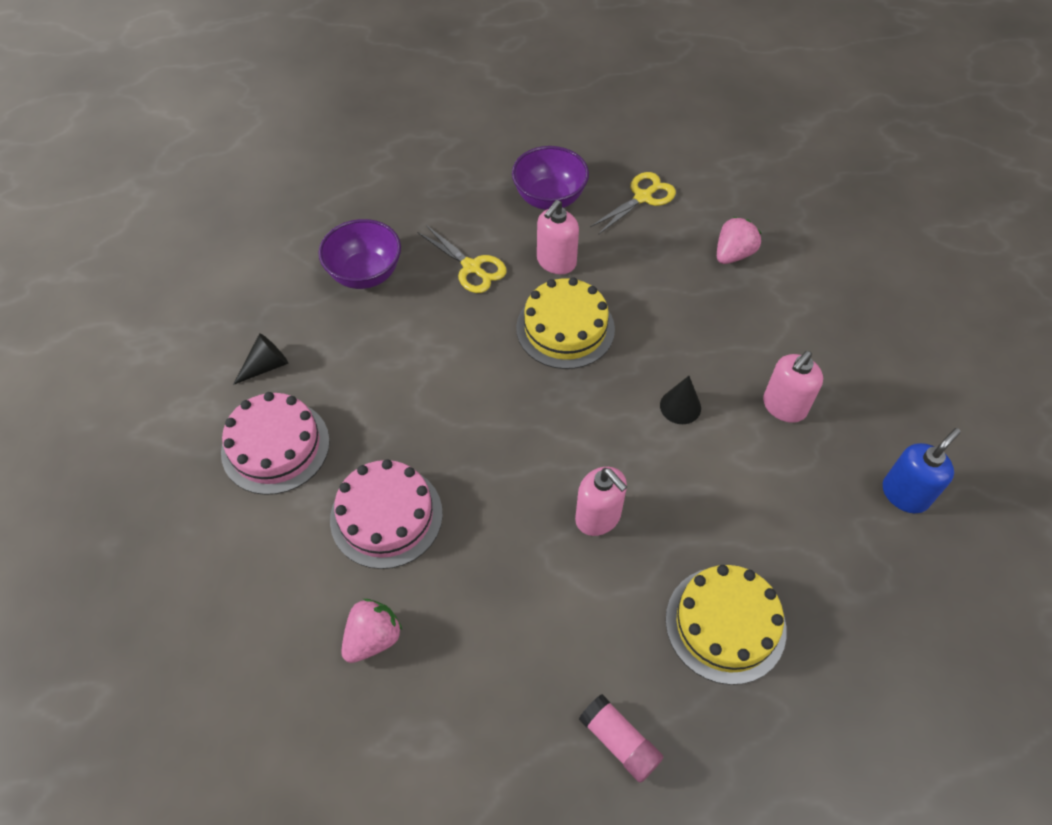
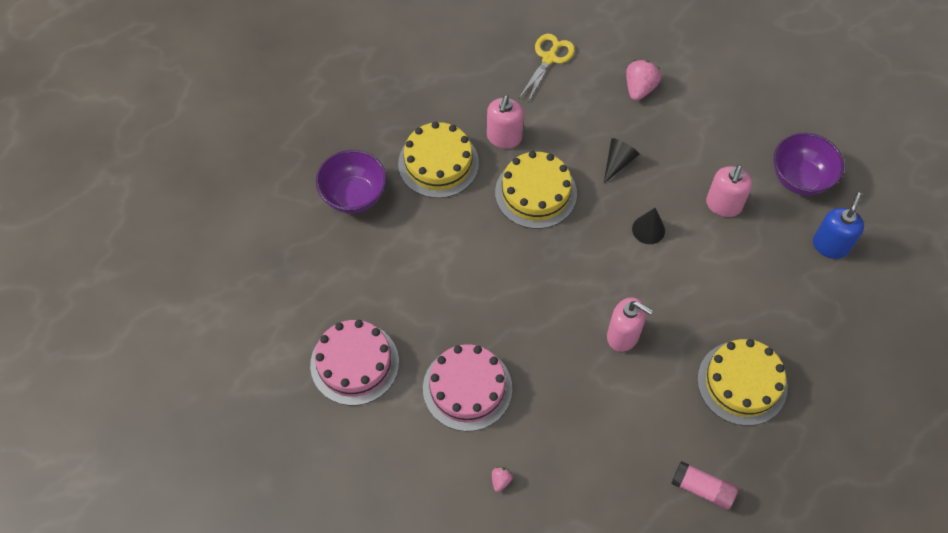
camera: 20 degrees left, 5 degrees up
black cone [233,334,288,385] -> black cone moved to [604,138,639,183]
pink strawberry [341,599,402,663] -> pink strawberry [492,467,513,492], size x0.51
yellow scissors [417,225,506,293] -> yellow cake [398,121,479,198]
purple bowl [512,146,589,210] -> purple bowl moved to [774,133,844,196]

